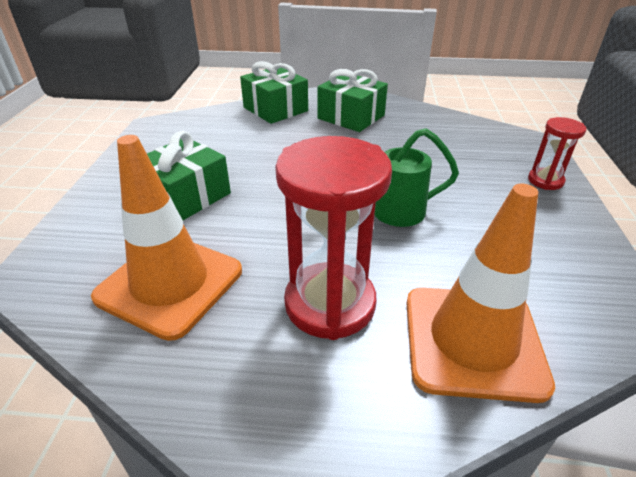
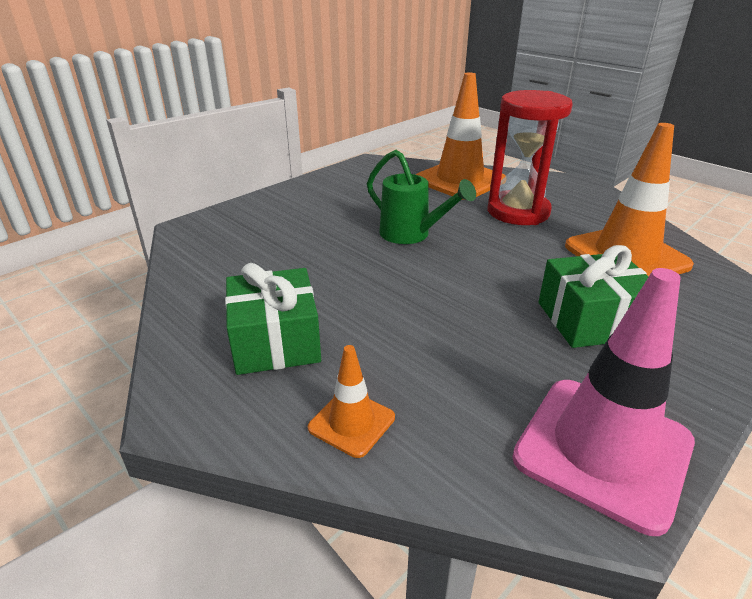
camera: 140 degrees left, 5 degrees down
green gift [240,61,308,124] -> orange traffic cone [308,345,395,458]
red hourglass [528,117,586,190] -> none
none -> pink traffic cone [512,268,695,536]

